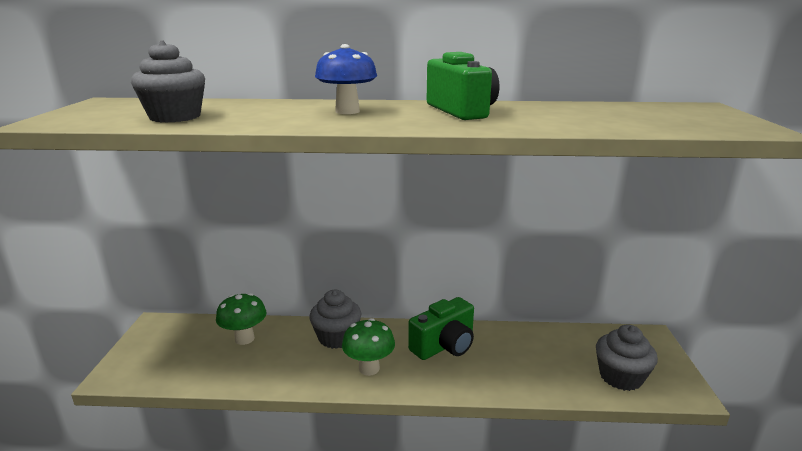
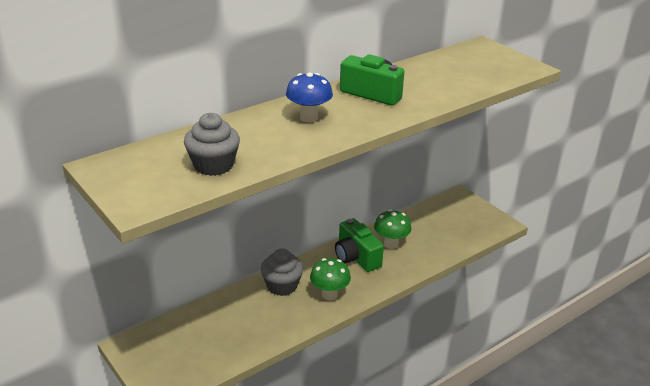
camera: 40 degrees left, 10 degrees up
green mushroom [216,293,267,345] -> green mushroom moved to [374,209,412,249]
green camera [408,297,474,360] -> green camera turned 135 degrees clockwise [335,218,384,272]
grey cupcake [596,324,658,391] -> none

